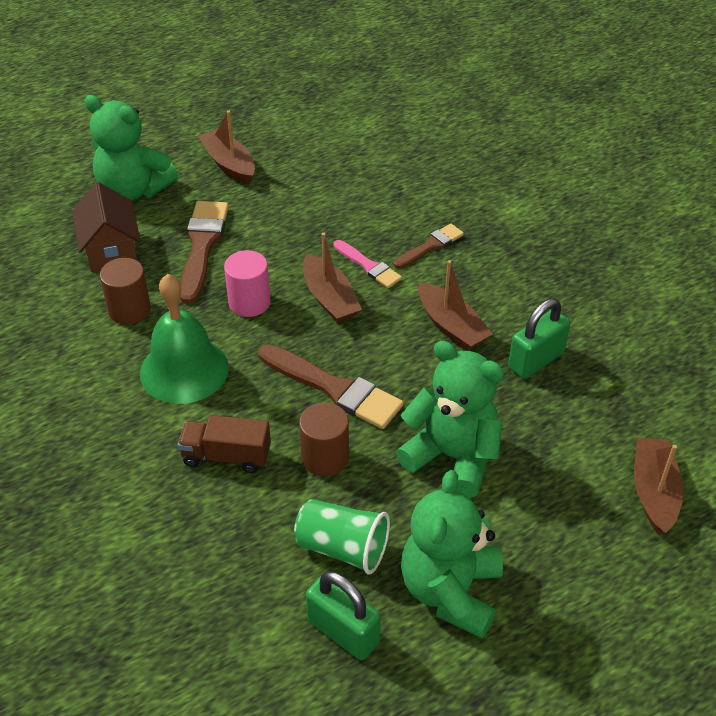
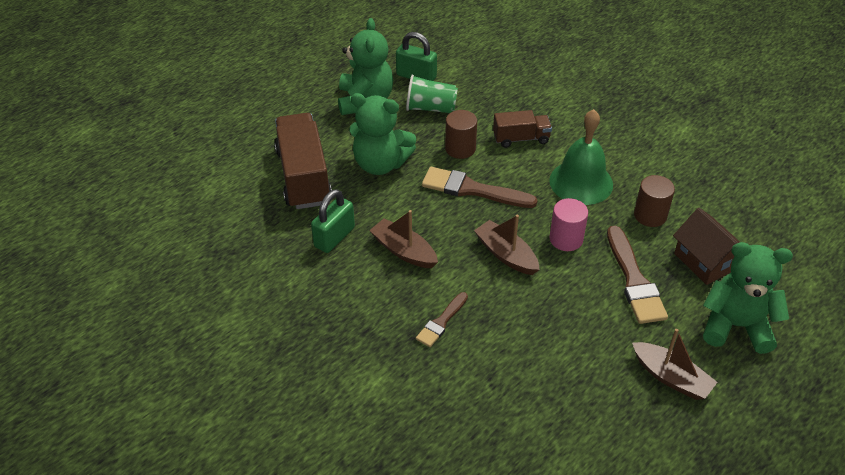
camera: 165 degrees right, 0 degrees up
pink brush [334,240,402,288] -> none
brown boat [634,438,683,536] -> none
none -> brown truck [274,113,332,209]

